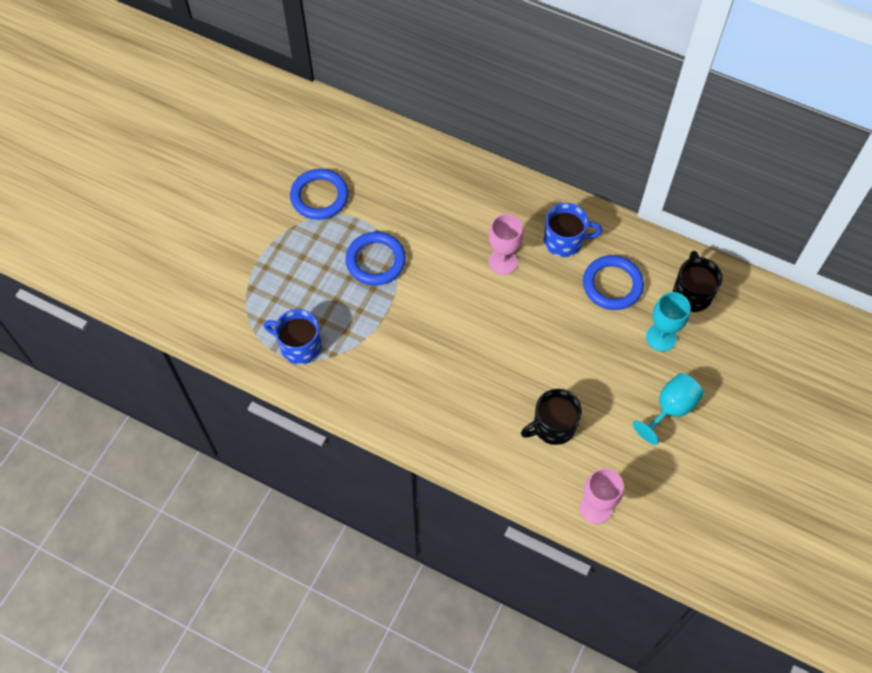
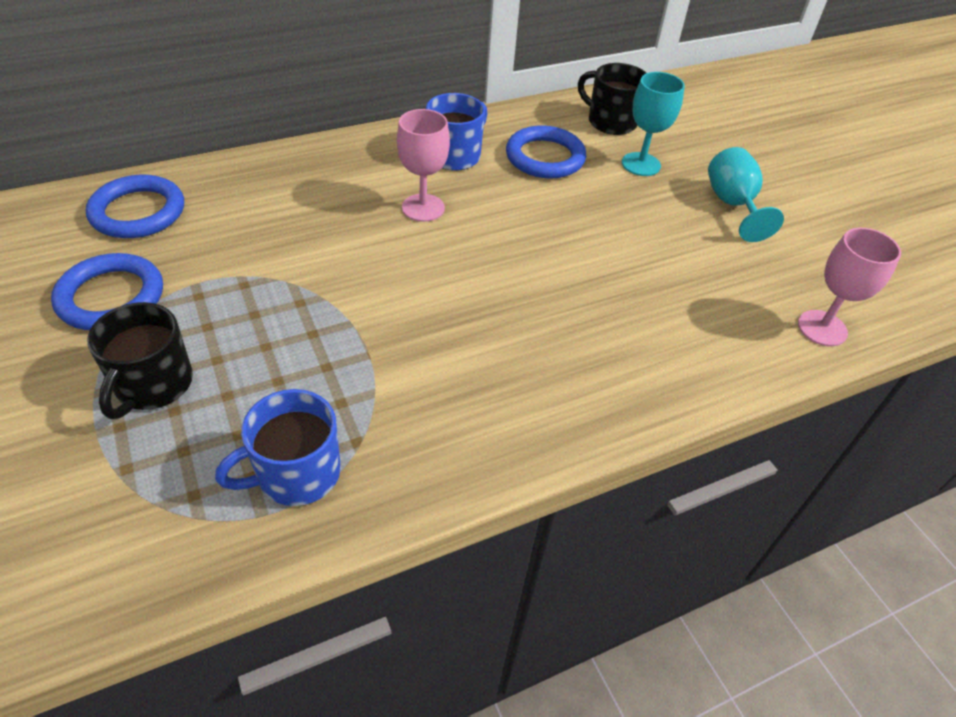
camera: 55 degrees left, 15 degrees down
blue ring [345,232,406,285] -> blue ring moved to [86,175,184,238]
black mug [521,389,582,445] -> black mug moved to [87,302,193,419]

